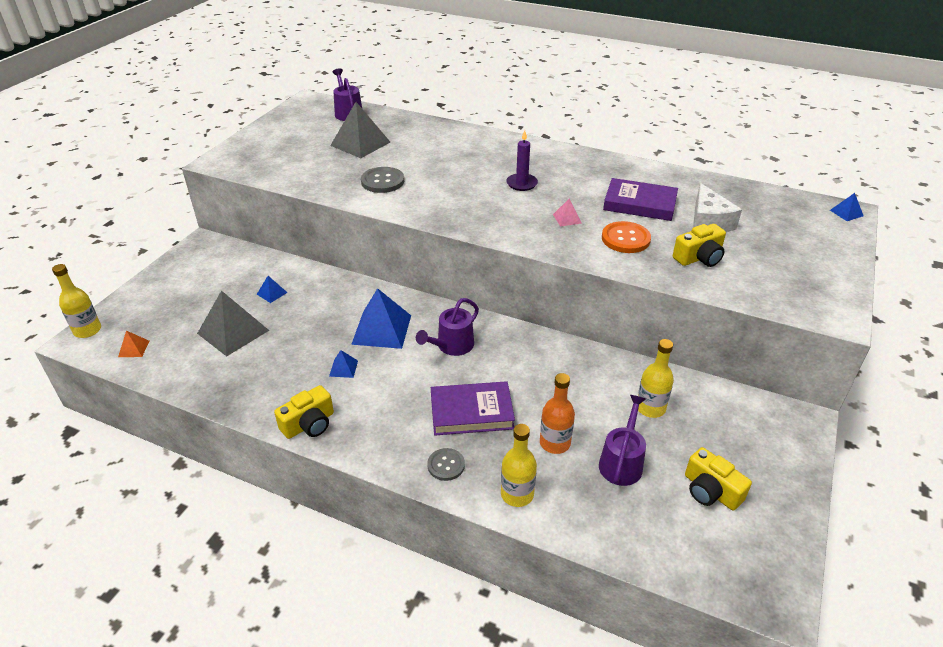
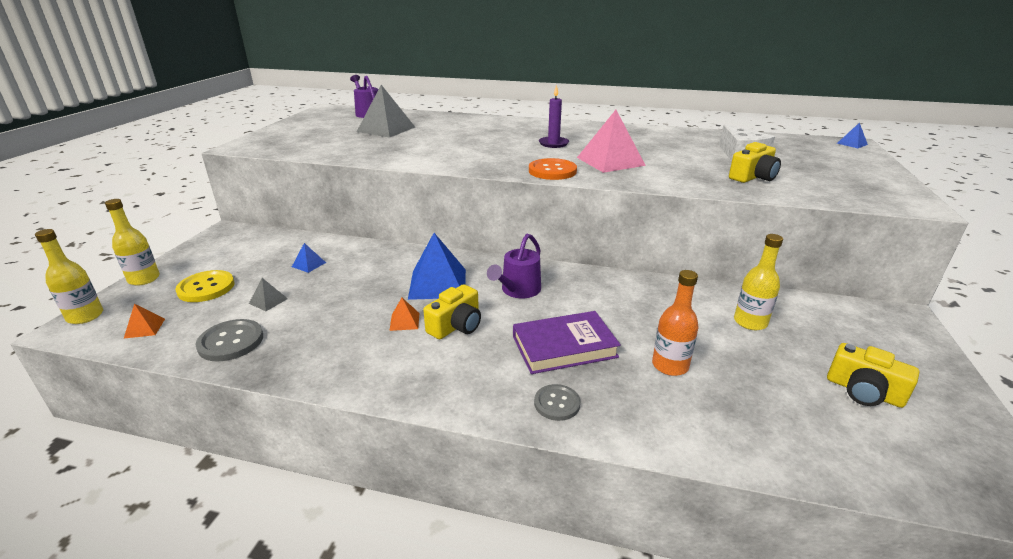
camera: 10 degrees left, 10 degrees down
grey pyramid [197,291,269,356] -> grey pyramid [249,278,288,311], size x0.46
yellow camera [274,385,334,439] -> yellow camera moved to [423,284,481,339]
blue pyramid [329,350,358,378] -> orange pyramid [389,298,419,331]
grey button [361,167,404,193] -> grey button moved to [196,319,263,362]
yellow bottle [501,424,537,507] -> yellow bottle moved to [105,199,160,286]
pink pyramid [553,198,582,227] -> pink pyramid [577,110,646,173], size x2.19
purple watering can [599,395,646,486] -> none
orange button [602,221,651,253] -> orange button moved to [529,158,577,180]
purple book [603,178,678,221] -> none
none -> yellow button [175,270,235,302]

